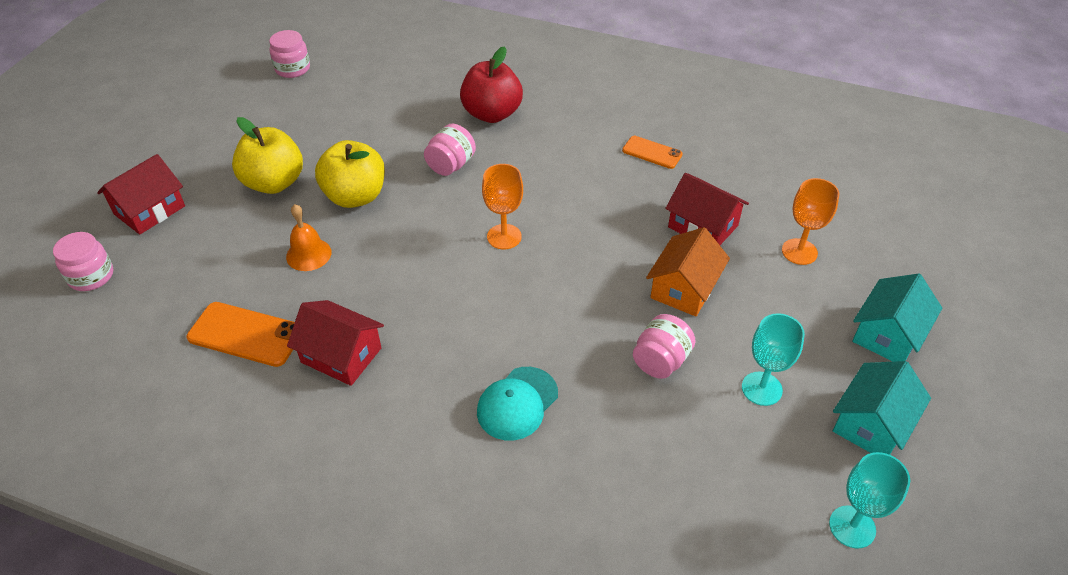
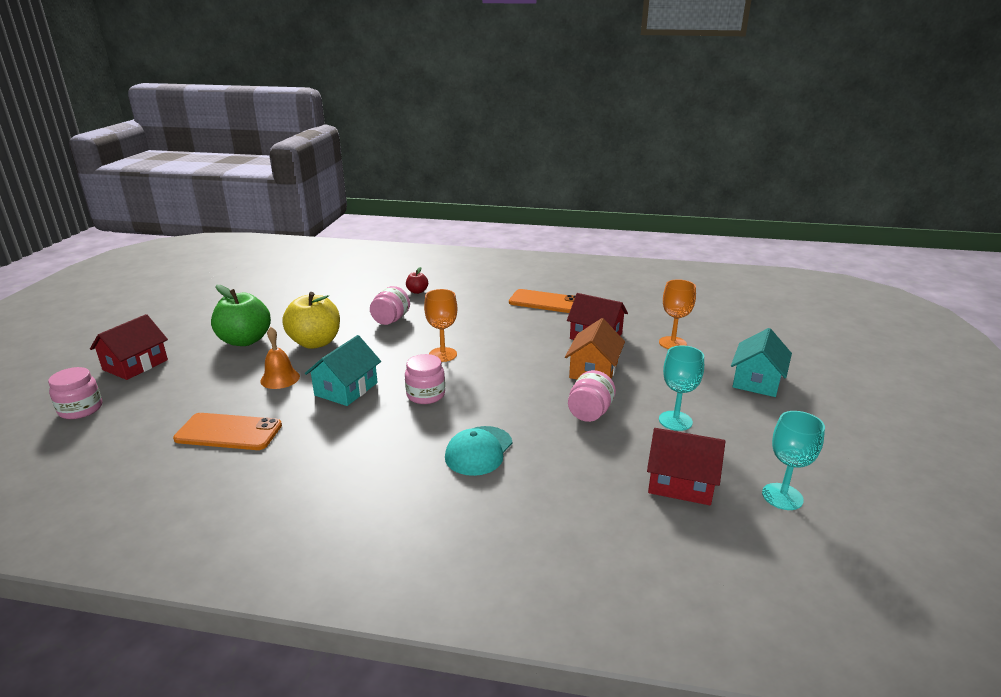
camera: 10 degrees left, 20 degrees down
yellow apple [232,117,303,194] -> green apple [211,285,271,346]
pink jar [269,30,310,78] -> pink jar moved to [405,354,445,404]
red house [287,300,384,386] -> red house moved to [647,428,725,505]
red apple [460,46,523,123] -> red apple [406,267,428,294], size x0.47
orange phone [622,136,683,169] -> orange phone [509,289,575,313], size x1.58
turquoise house [833,361,931,455] -> turquoise house moved to [305,335,381,406]

